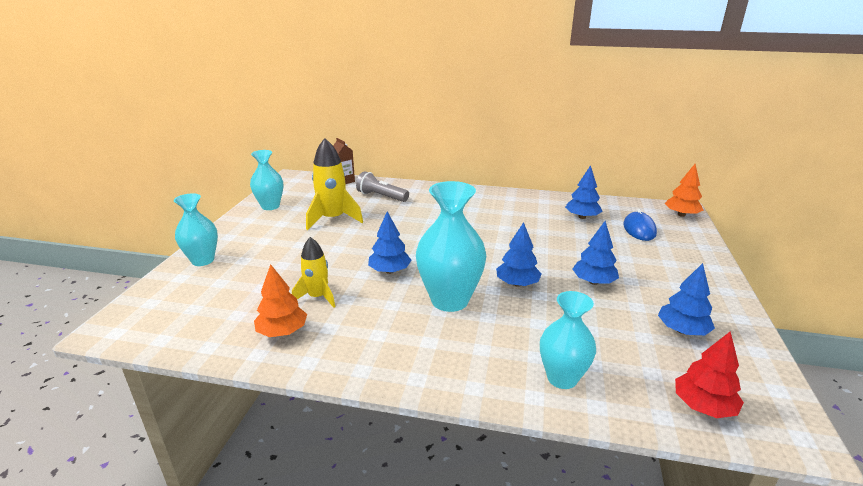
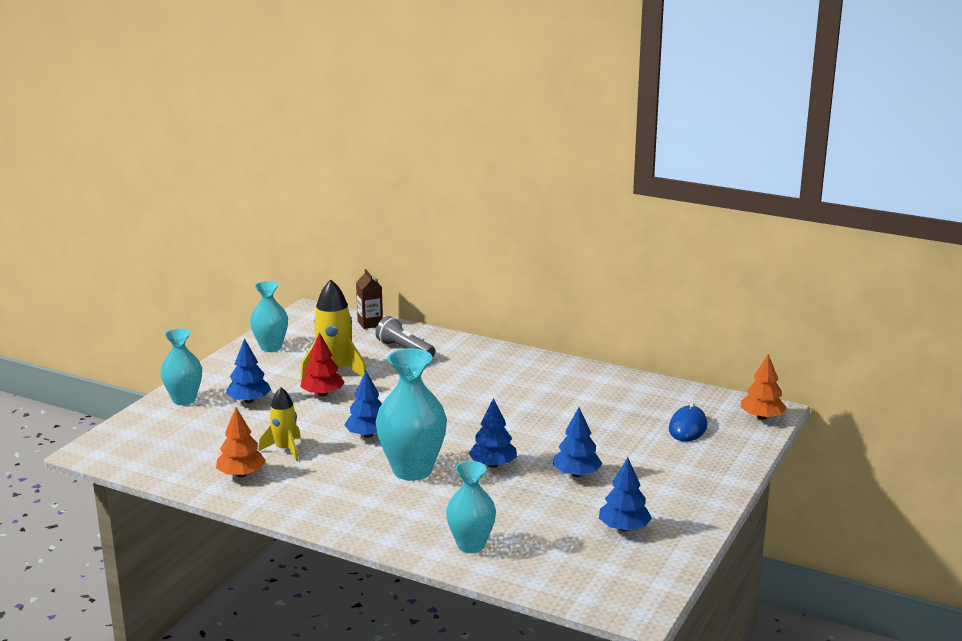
camera: 15 degrees right, 5 degrees down
blue tree [565,165,603,219] -> blue tree moved to [226,338,271,403]
red tree [675,331,744,418] -> red tree moved to [300,332,345,396]

